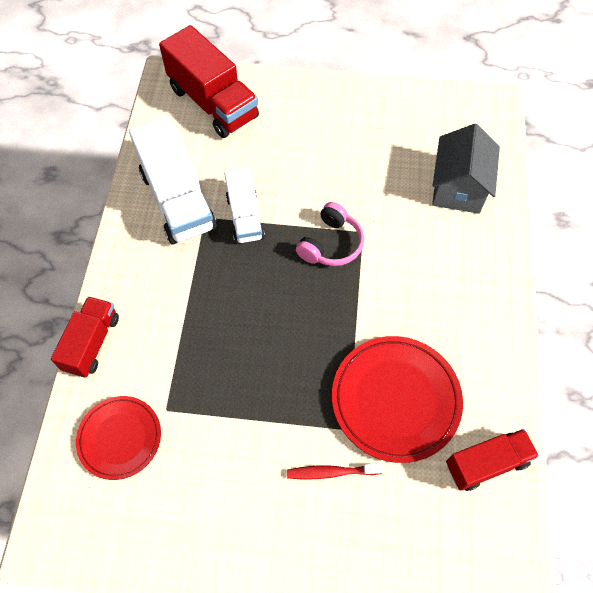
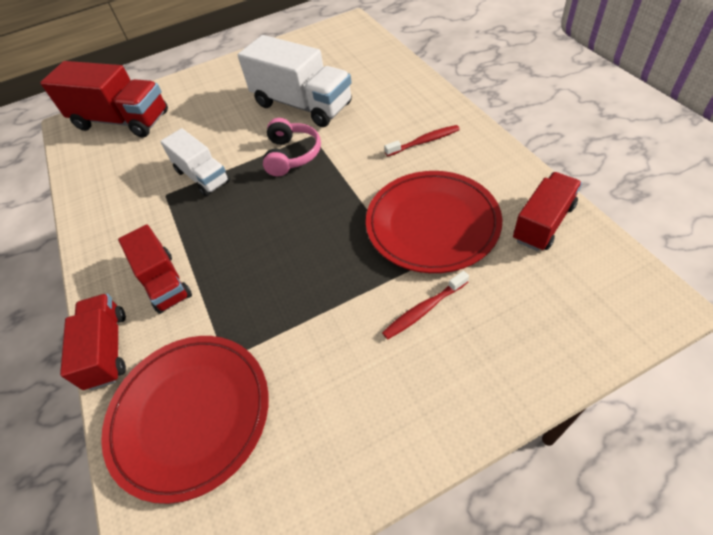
camera: 25 degrees left, 10 degrees down
red plate [76,396,161,480] -> red plate [101,336,269,504], size x1.59
white truck [129,116,217,244] -> white truck moved to [238,35,352,127]
grey house [432,123,500,214] -> none
none -> red truck [118,224,192,314]
none -> red toothbrush [384,125,460,156]

